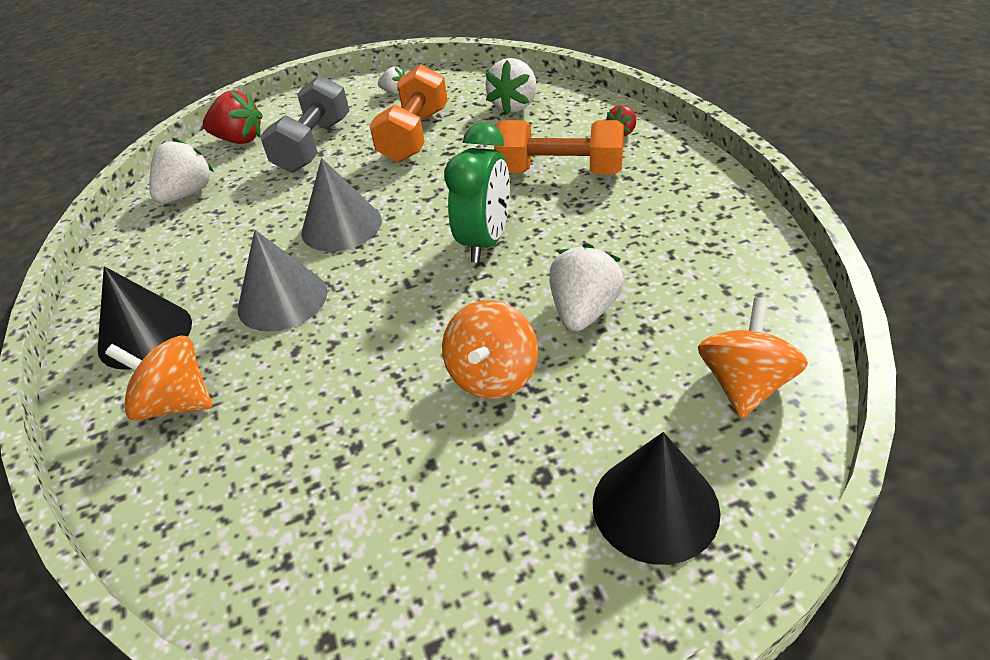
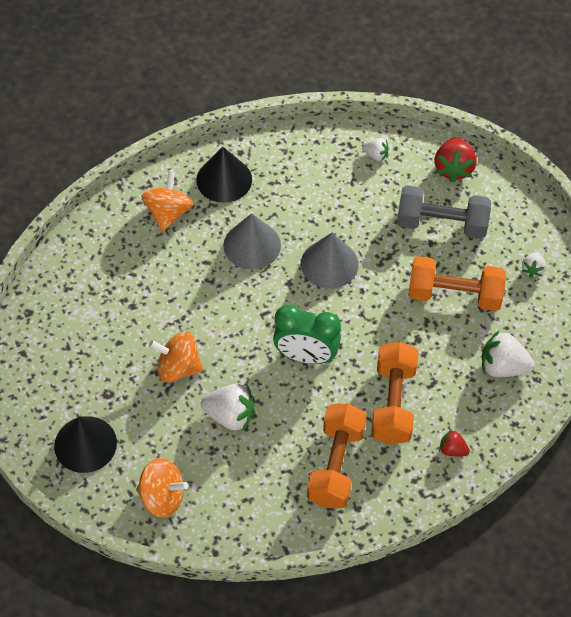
camera: 80 degrees right, 15 degrees up
white strawberry [150,138,214,204] -> white strawberry [362,138,389,161], size x0.55
none -> orange dumbbell [307,403,367,508]

